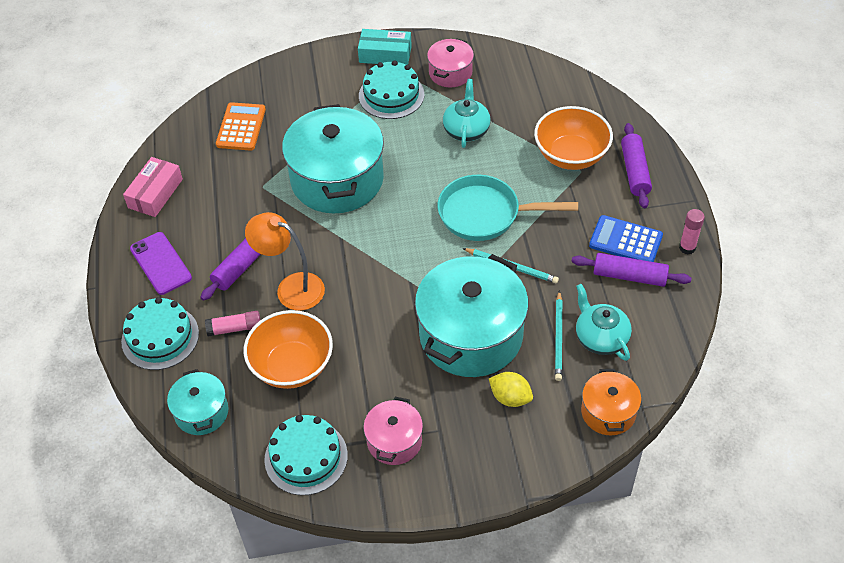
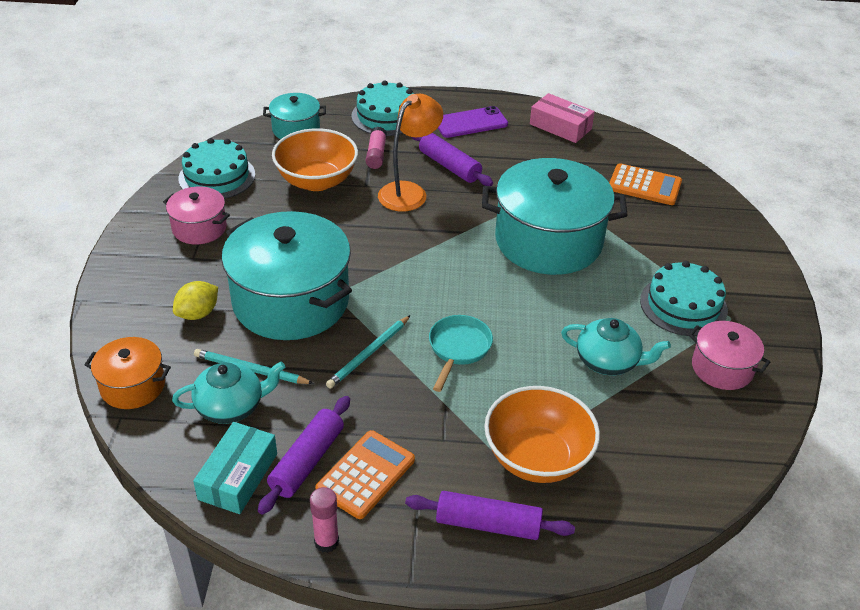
camera: 100 degrees right, 10 degrees down
turquoise box [358,29,412,65] -> turquoise box moved to [193,422,277,514]
turquoise pan [437,175,578,241] -> turquoise pan [429,315,493,392], size x0.63
blue calculator [589,215,663,262] -> orange calculator [315,430,415,519]

